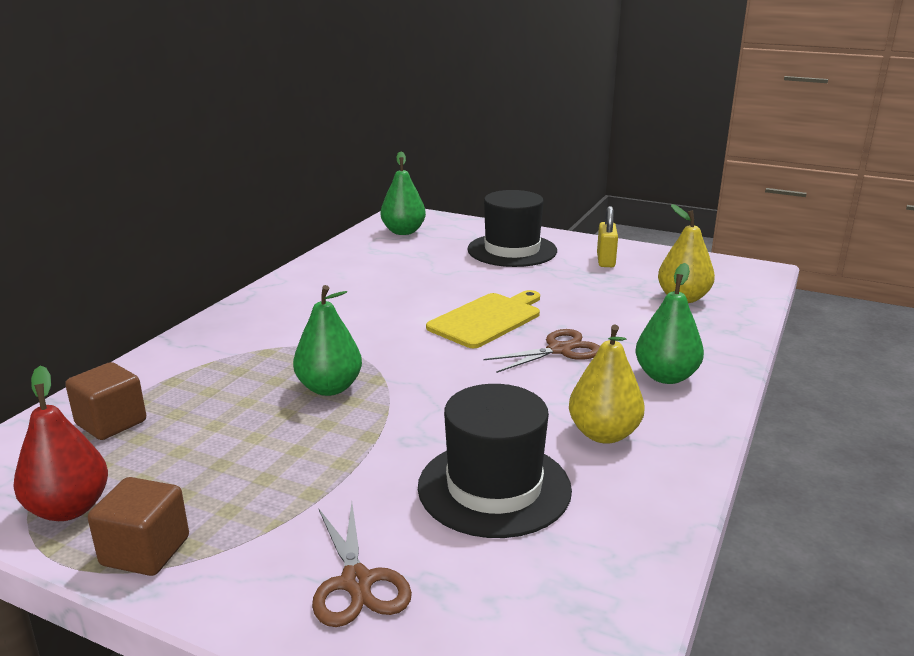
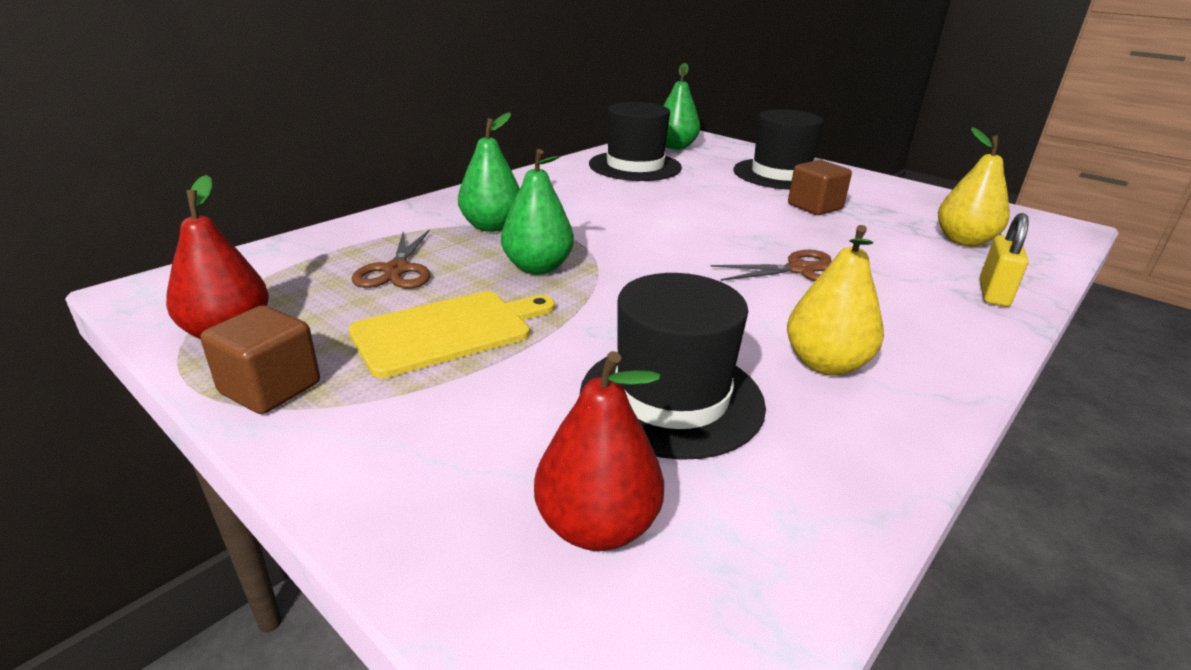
camera: 15 degrees right, 5 degrees up
brown cube [65,362,146,440] -> brown cube moved to [788,160,852,215]
brown scissors [312,502,412,627] -> brown scissors moved to [352,230,430,289]
yellow cutting board [426,290,540,348] -> yellow cutting board moved to [348,291,555,378]
yellow padlock [597,206,618,267] -> yellow padlock moved to [980,213,1029,307]
green pear [636,263,704,384] -> green pear moved to [458,112,520,232]
none -> red pear [534,351,664,551]
none -> black hat [589,102,682,181]

